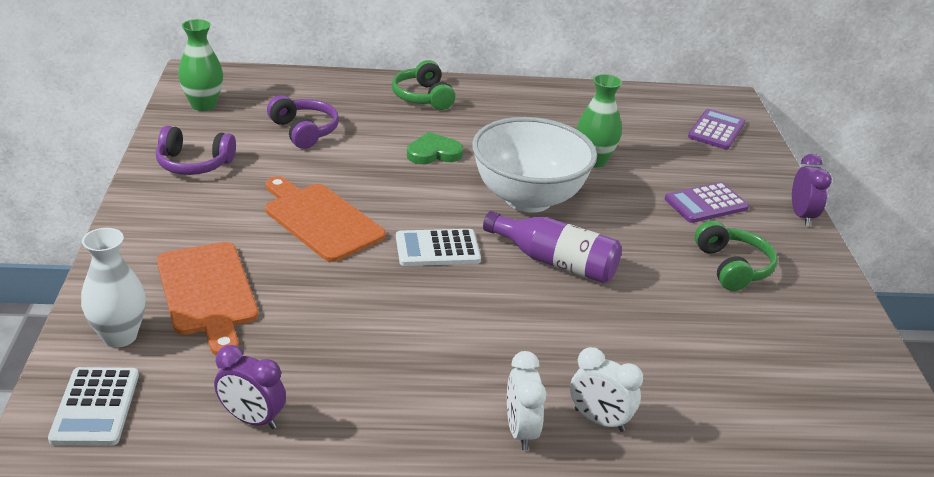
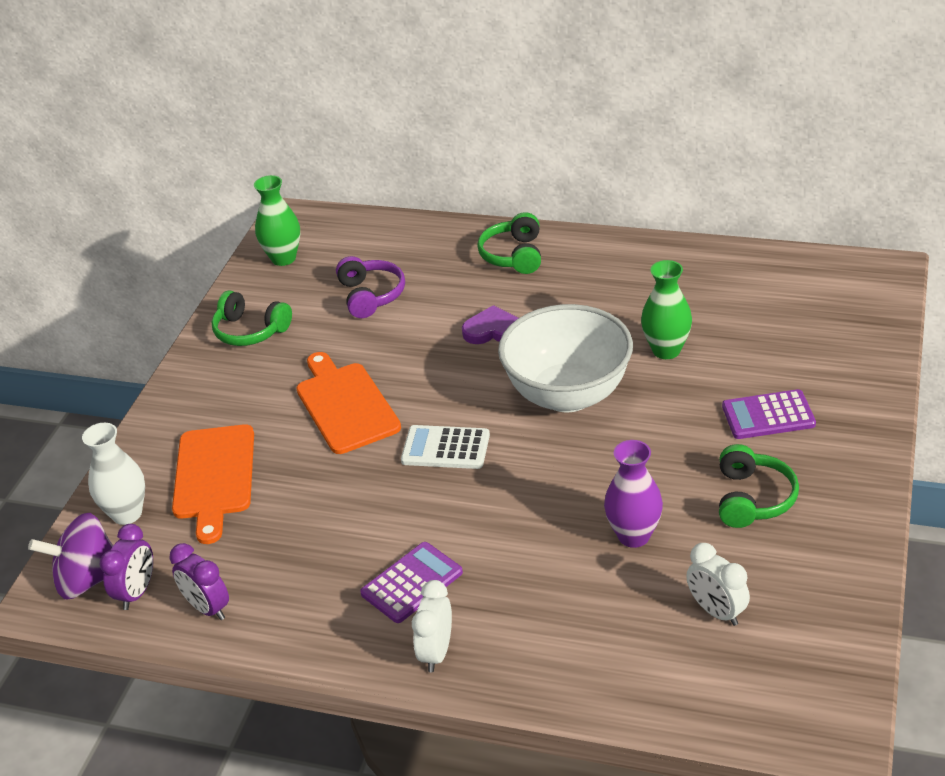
camera: 25 degrees right, 5 degrees up
white calculator [48,367,139,446] -> purple spinning top [28,513,113,600]
purple headphones [156,126,236,175] -> green headphones [212,291,292,346]
green heart [407,132,464,164] -> purple heart [462,305,518,344]
purple bottle [483,211,622,283] -> none
white clock [570,347,643,432] -> white clock moved to [686,543,750,626]
purple calculator [688,109,745,149] -> purple calculator moved to [360,542,463,623]
purple clock [792,154,832,226] -> purple clock moved to [100,524,153,610]
none -> purple vase [604,440,663,548]

